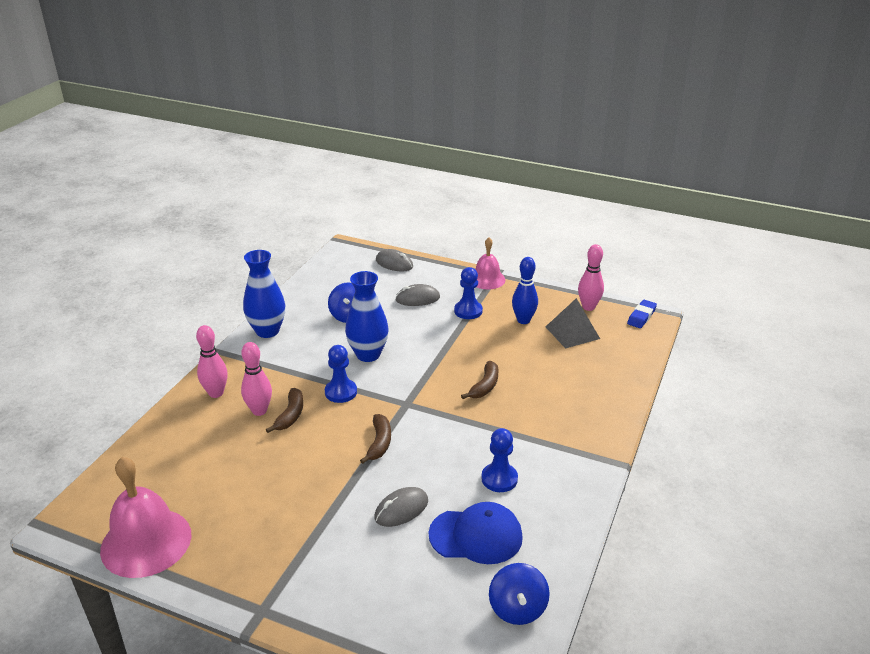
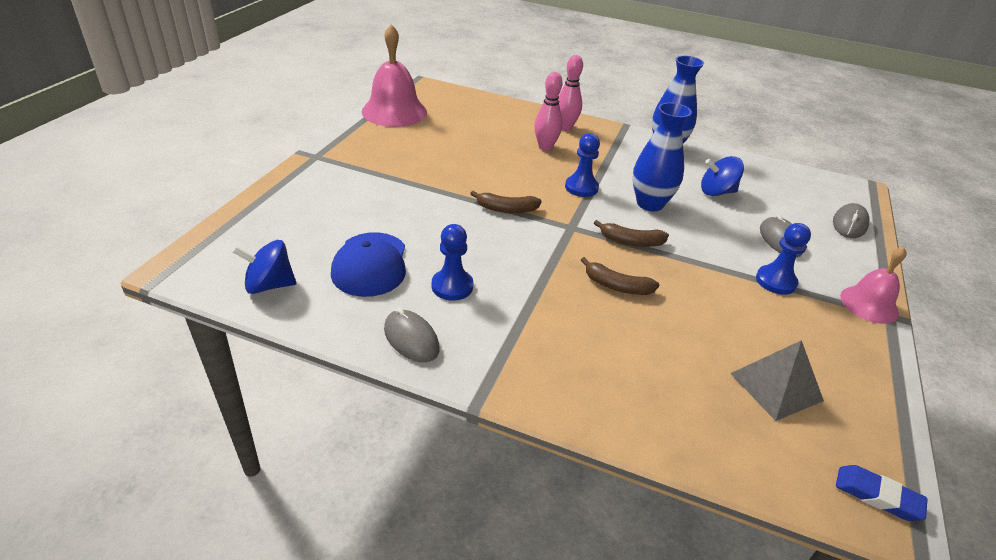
camera: 85 degrees right, 5 degrees up
brown banana [266,388,303,433] -> brown banana moved to [594,220,669,247]
grey mouse [374,487,428,527] -> grey mouse moved to [384,308,440,362]
blue bowling pin [512,257,538,324] -> none
pink bowling pin [578,244,604,311] -> none

